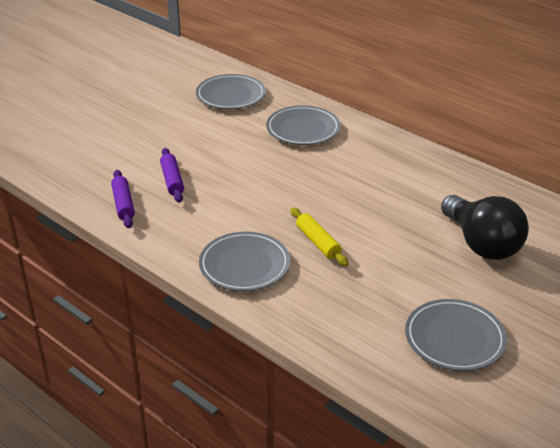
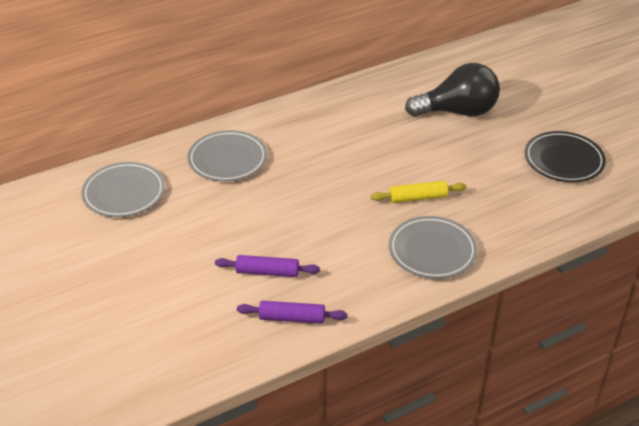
camera: 70 degrees left, 5 degrees up
grey plate [405,299,507,371] -> black plate [525,131,606,182]

